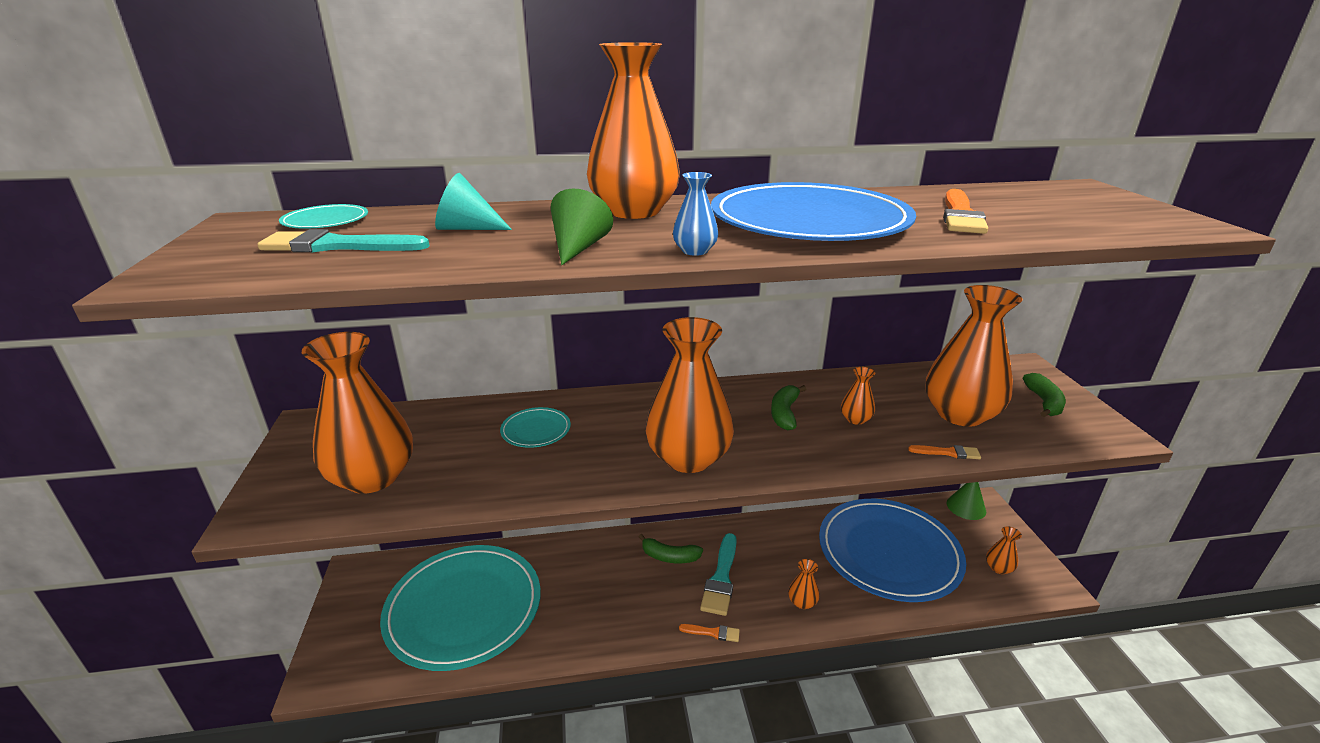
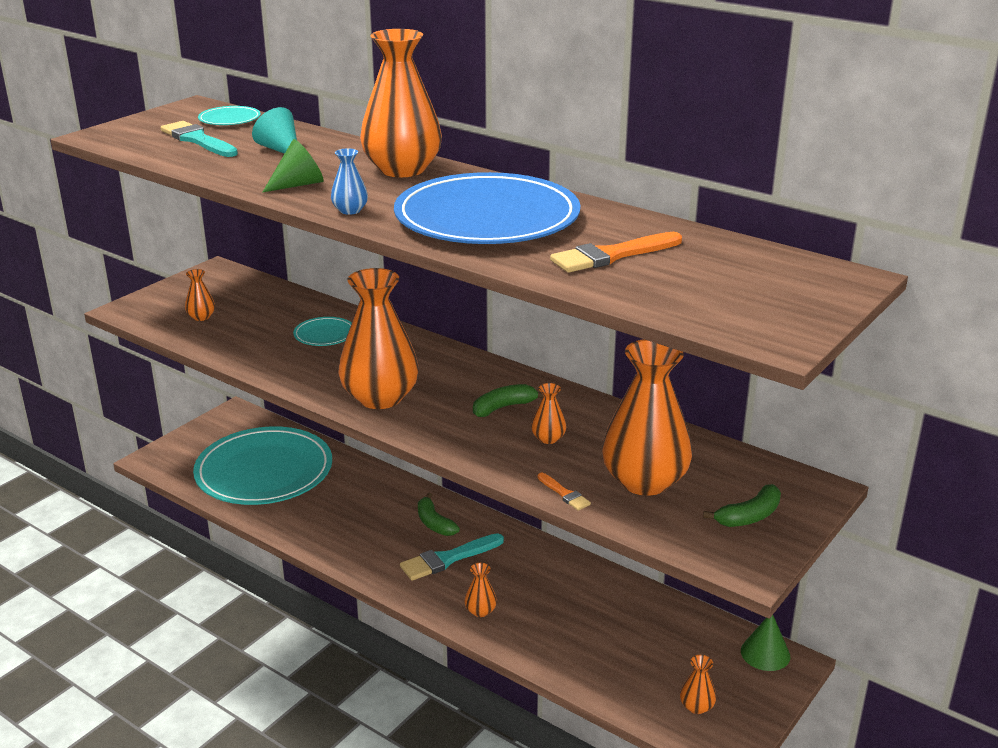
camera: 45 degrees right, 0 degrees up
orange vase [302,332,413,494] -> orange vase [185,269,215,321], size x0.42
orange brush [679,624,740,642] -> none
blue plate [819,499,966,602] -> none

